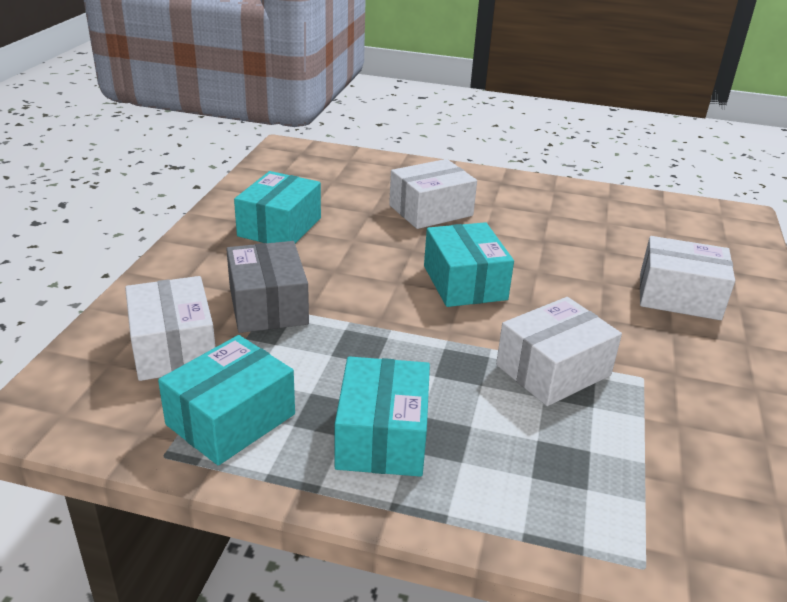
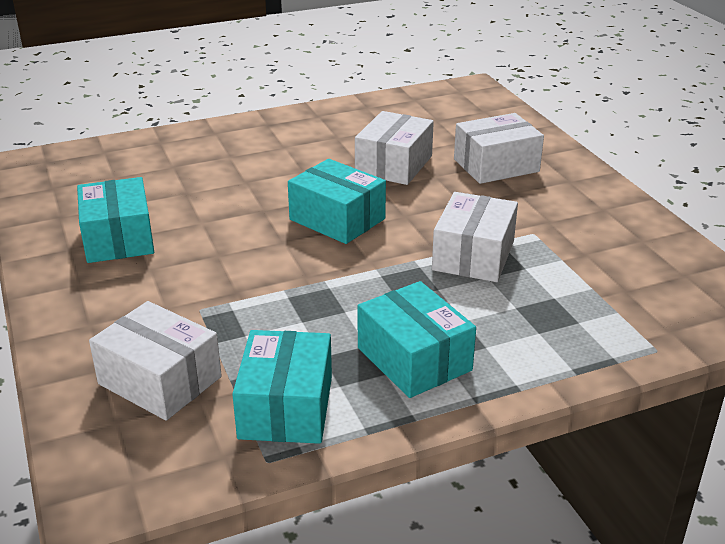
camera: 35 degrees left, 0 degrees up
grey box [226,241,309,333] -> none
white box [389,159,477,229] -> white box moved to [355,111,434,185]

